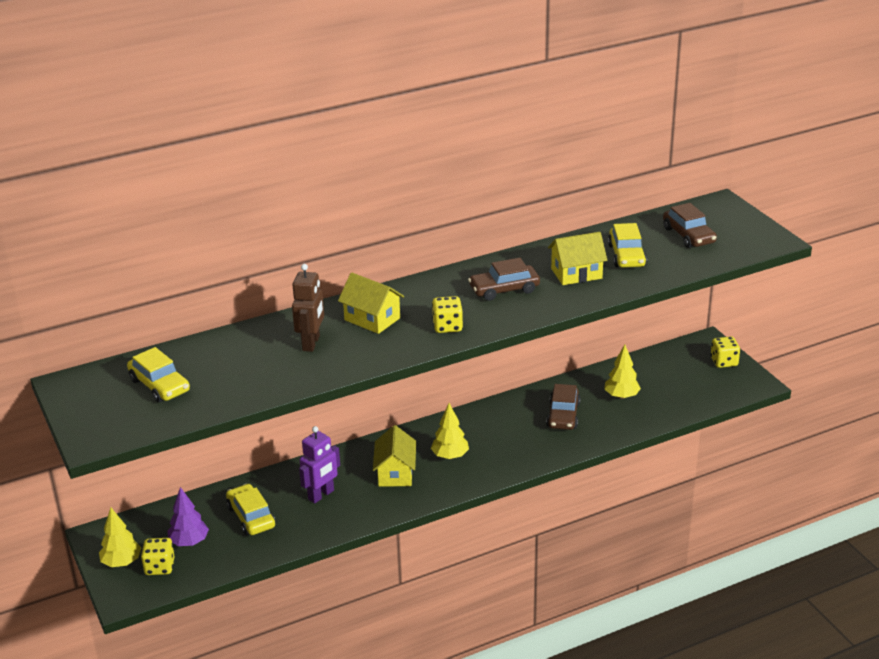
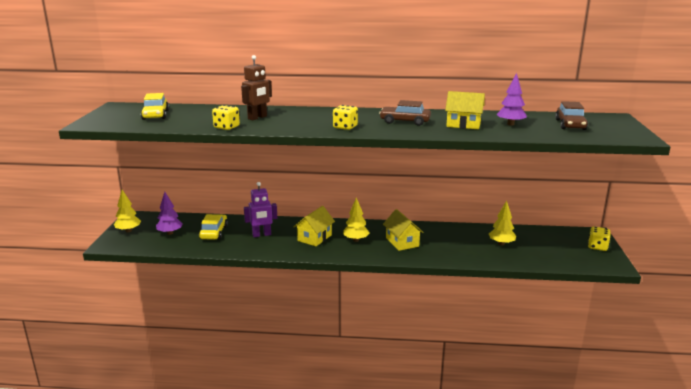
camera: 30 degrees right, 10 degrees down
yellow dice [141,538,175,575] -> yellow dice moved to [212,105,240,130]
yellow house [338,272,404,334] -> yellow house moved to [383,209,424,251]
brown car [546,384,580,430] -> none
yellow car [608,223,647,268] -> purple tree [496,73,527,126]

